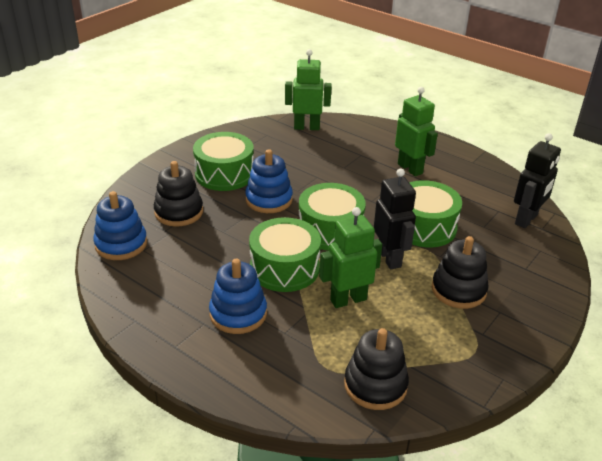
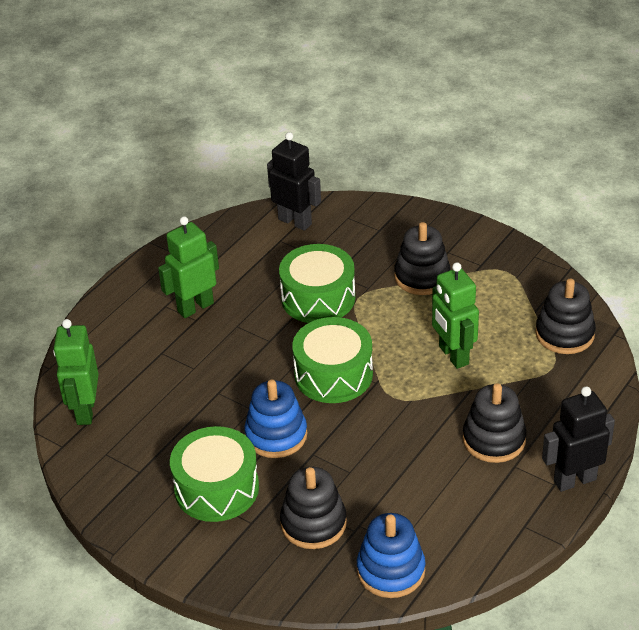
camera: 90 degrees left, 5 degrees up
blue stacking toy [209,259,267,334] -> black stacking toy [463,383,527,463]
green drum [249,217,321,292] -> none
black robot [374,168,416,269] -> black robot moved to [542,386,615,492]

